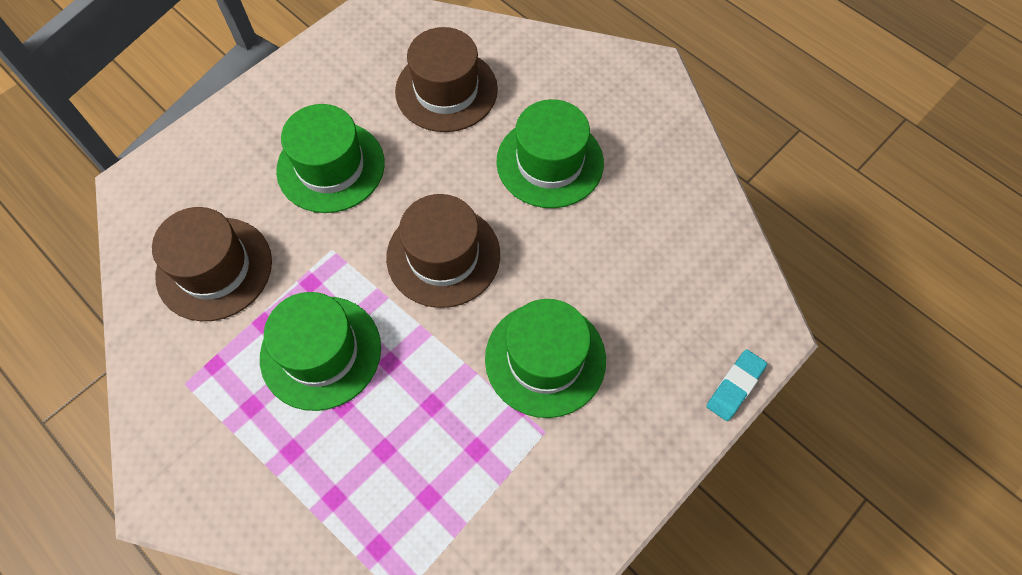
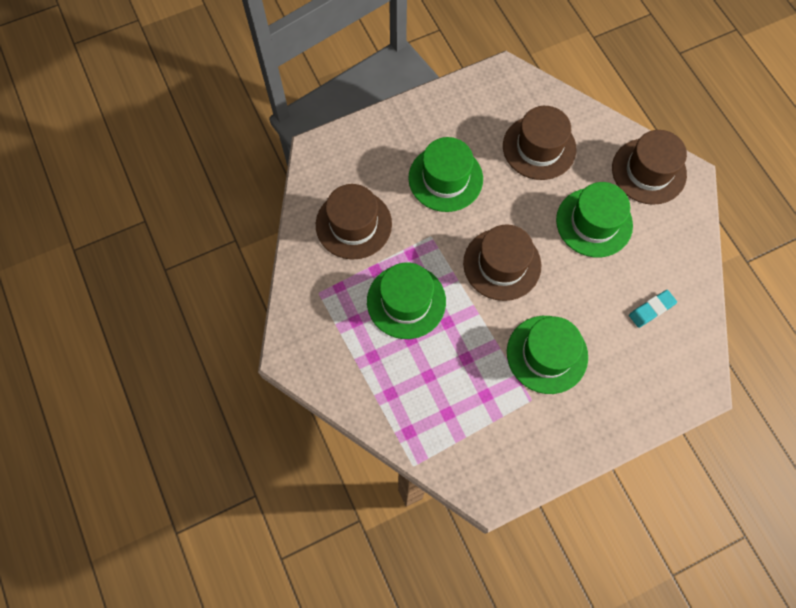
camera: 20 degrees right, 5 degrees up
turquoise eraser [707,349,767,421] -> turquoise eraser moved to [629,290,677,328]
none -> brown hat [612,130,687,205]

